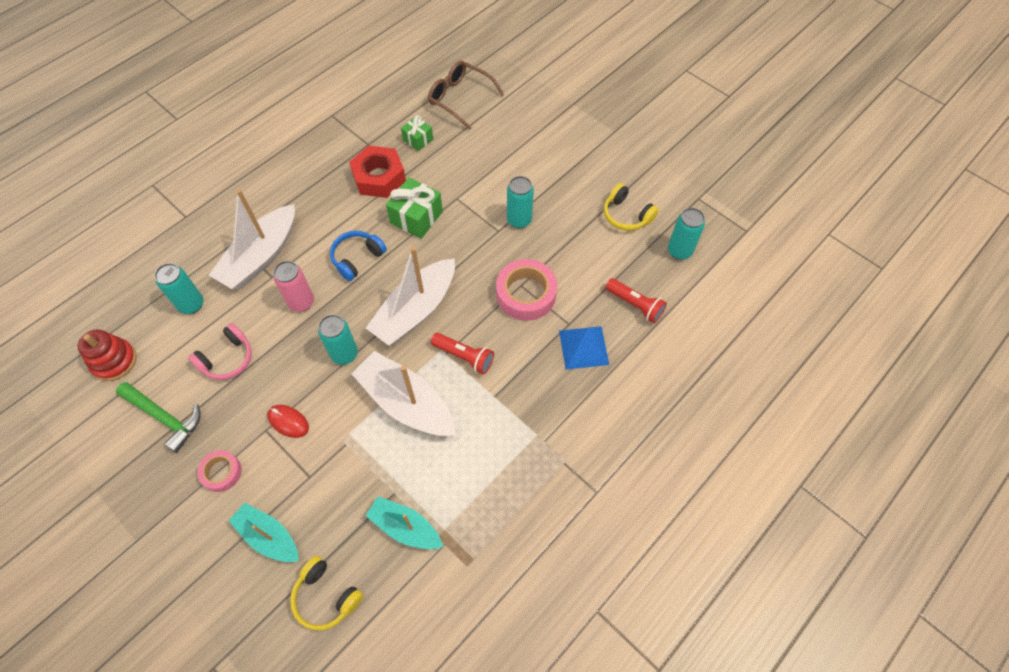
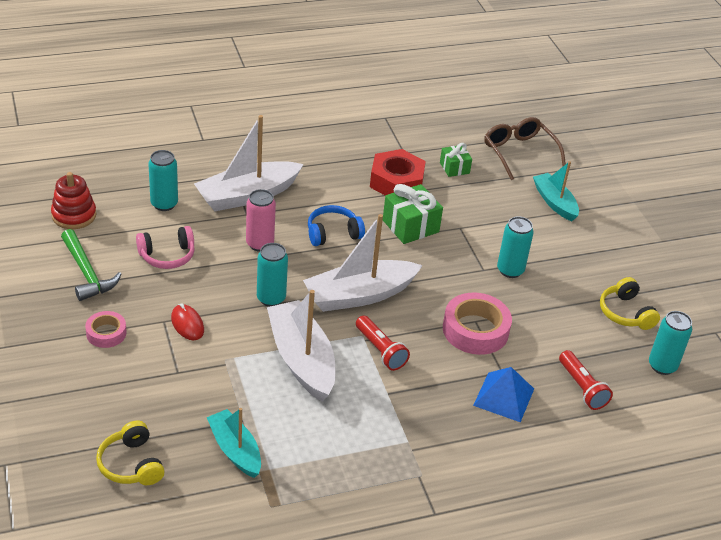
camera: 25 degrees right, 20 degrees down
turquoise boat [229,503,299,562] -> turquoise boat moved to [533,161,579,221]

